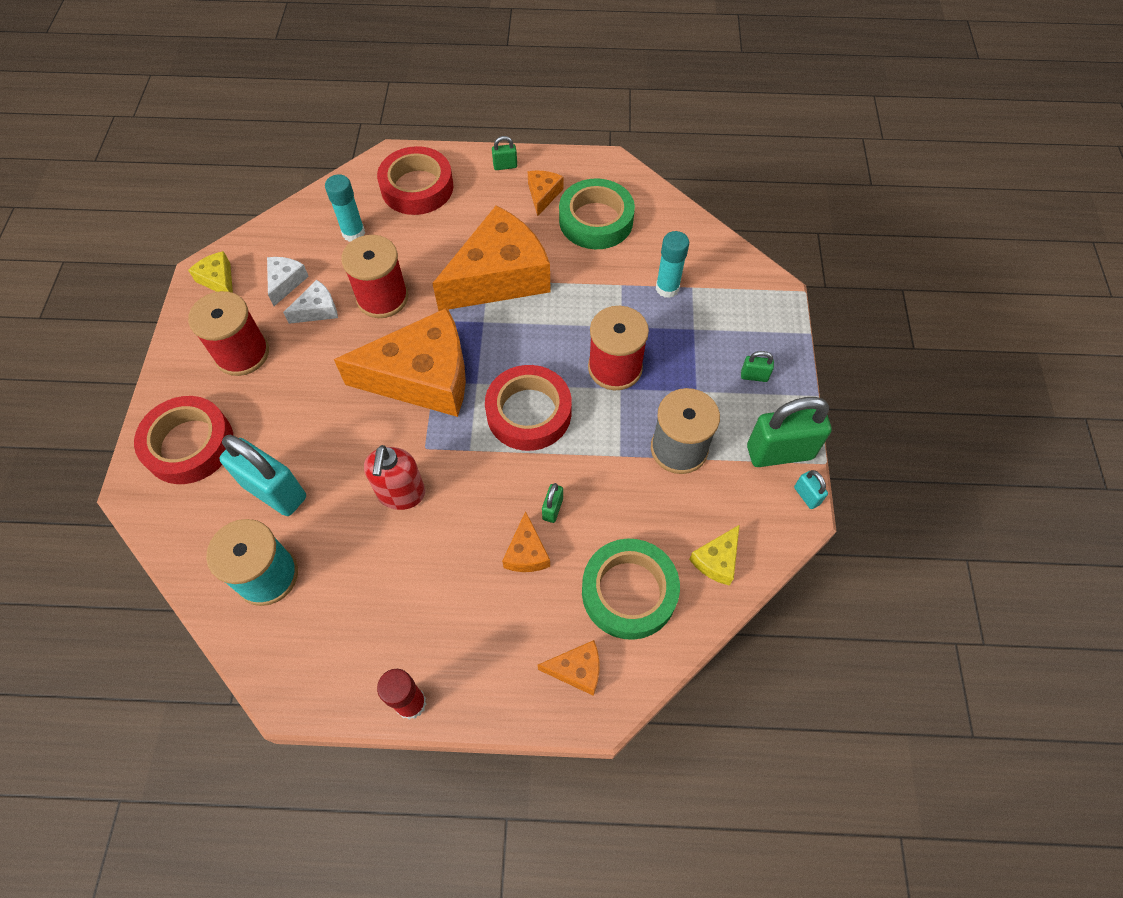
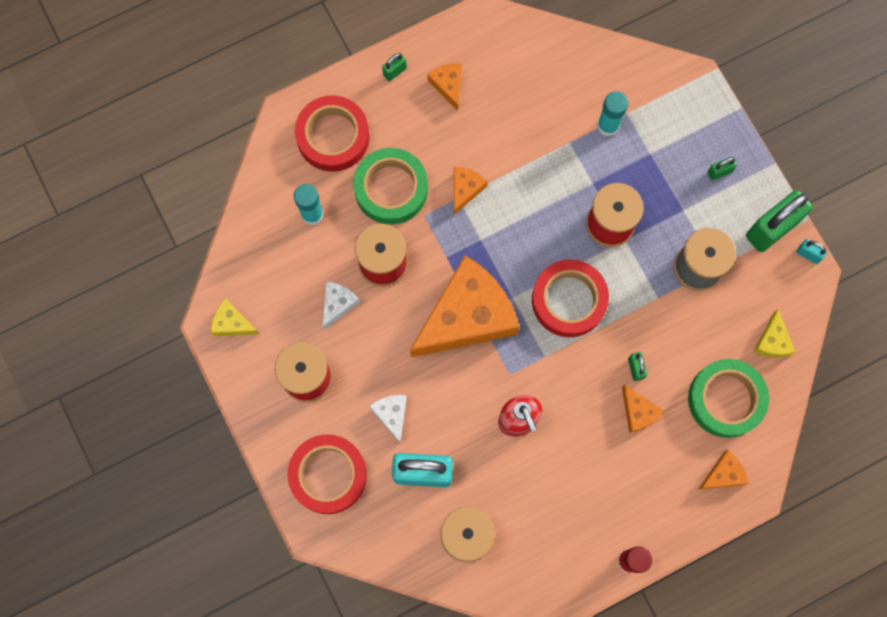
camera: 30 degrees left, 15 degrees up
white cheese [267,257,309,306] -> white cheese moved to [369,395,407,443]
orange cheese [432,205,551,311] -> orange cheese [454,167,488,215], size x0.42
green tape [559,178,635,249] -> green tape moved to [353,148,428,224]

